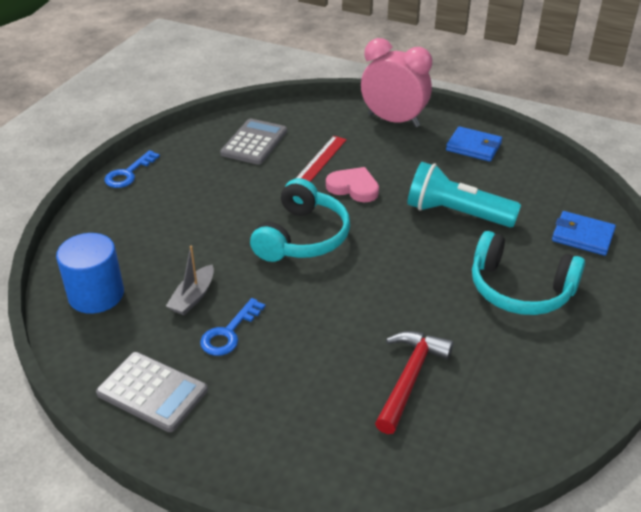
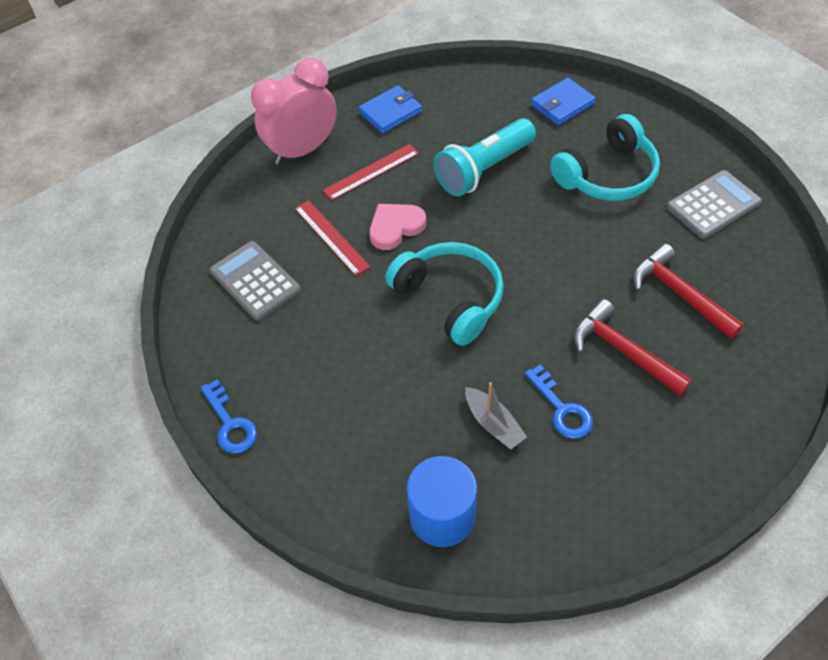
camera: 60 degrees left, 15 degrees up
grey calculator [96,352,208,432] -> grey calculator moved to [666,170,762,239]
none -> red ruler [322,144,419,201]
none -> red hammer [574,299,692,396]

